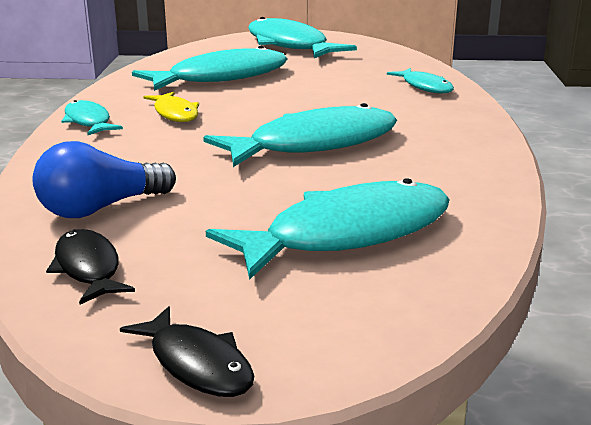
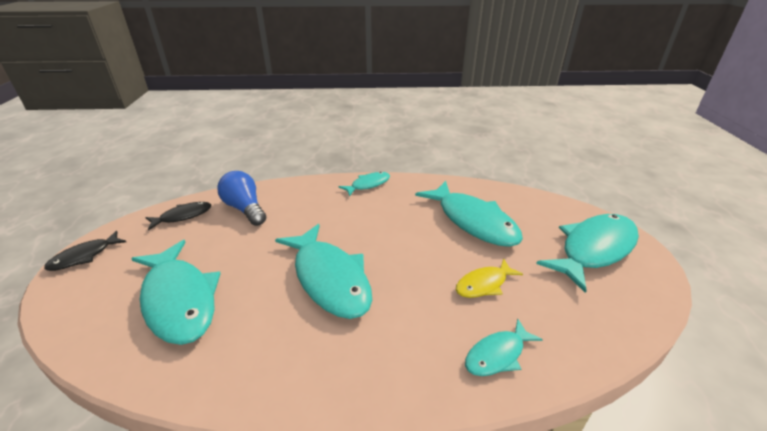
camera: 85 degrees right, 10 degrees up
yellow fish [144,92,199,122] -> yellow fish moved to [456,258,523,298]

